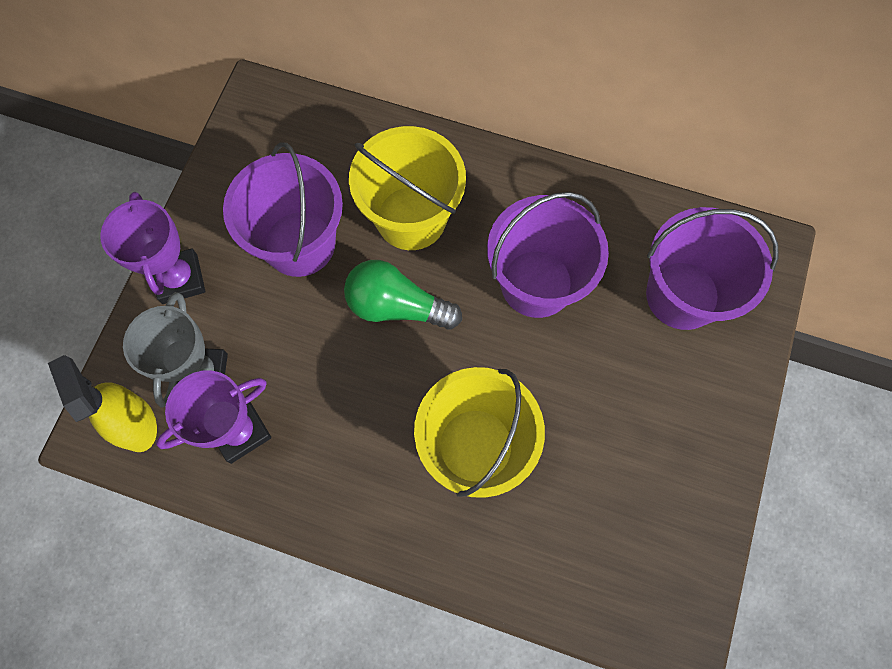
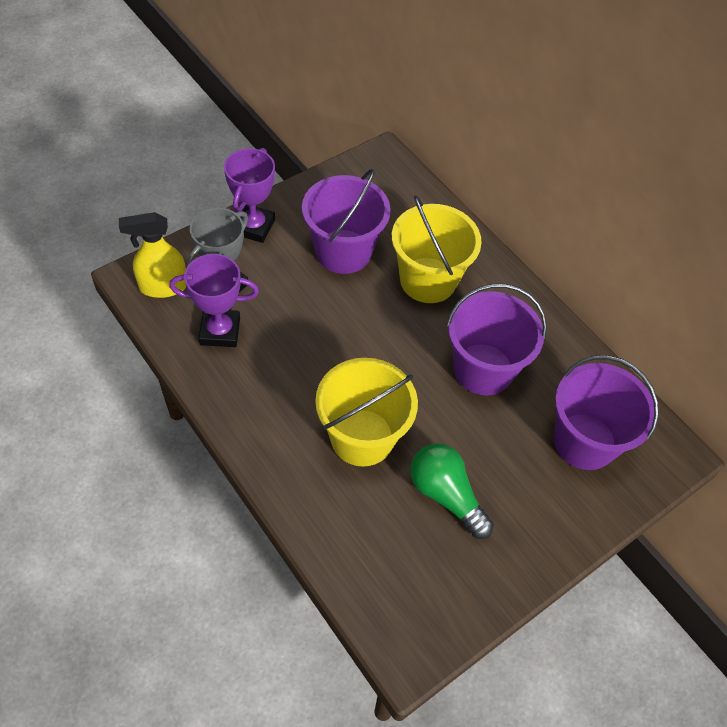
camera: 30 degrees right, 15 degrees down
yellow spray bottle [48,355,157,452] -> yellow spray bottle turned 105 degrees counterclockwise [119,212,186,298]
green light bulb [344,260,462,330] -> green light bulb moved to [410,443,494,539]

